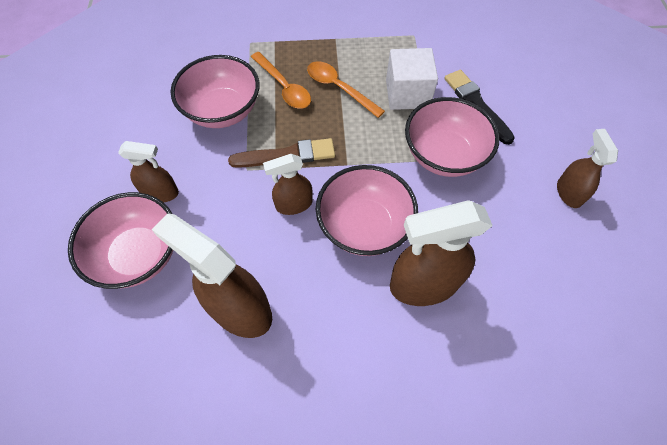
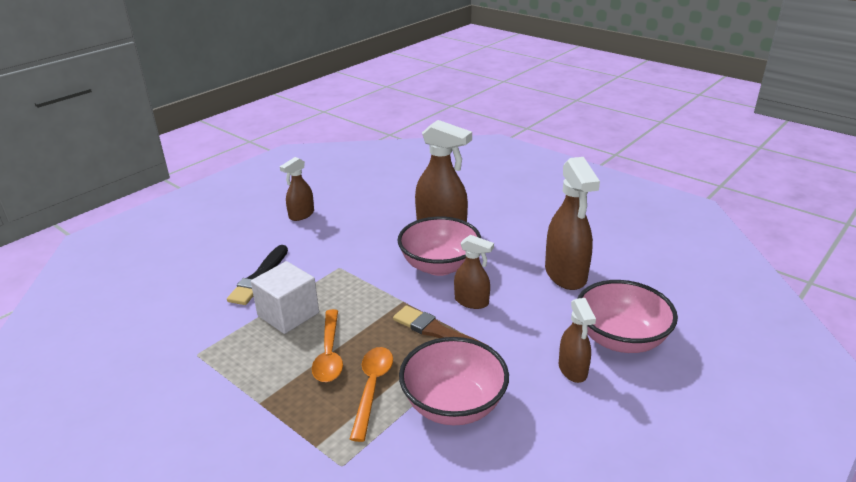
camera: 135 degrees left, 30 degrees down
brown spray bottle [118,141,179,202] -> brown spray bottle turned 150 degrees counterclockwise [559,298,596,383]
pink bowl [405,97,500,177] -> none

